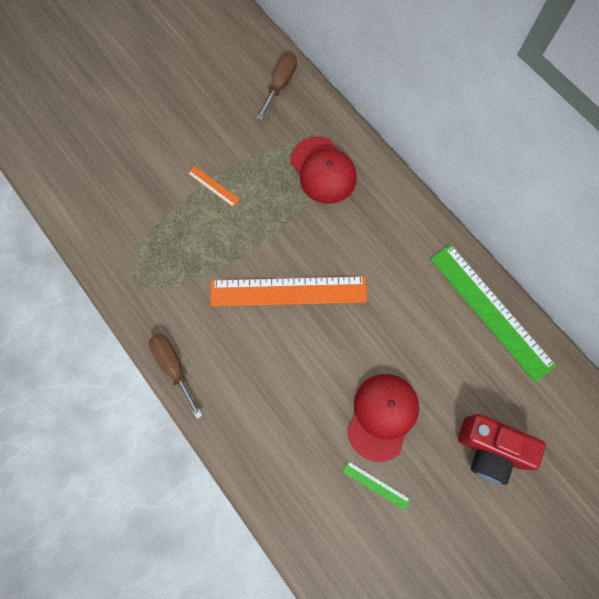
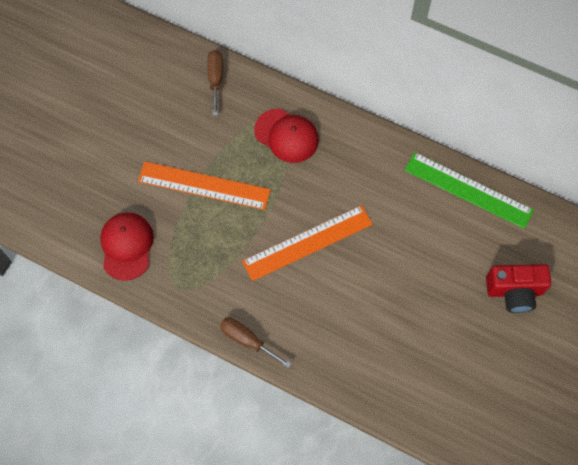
camera: 25 degrees left, 5 degrees down
orange ruler [188,166,240,207] -> orange ruler [138,161,271,210], size x2.42
green ruler [342,461,411,510] -> none
red cap [347,374,419,462] -> red cap moved to [100,212,154,281]

